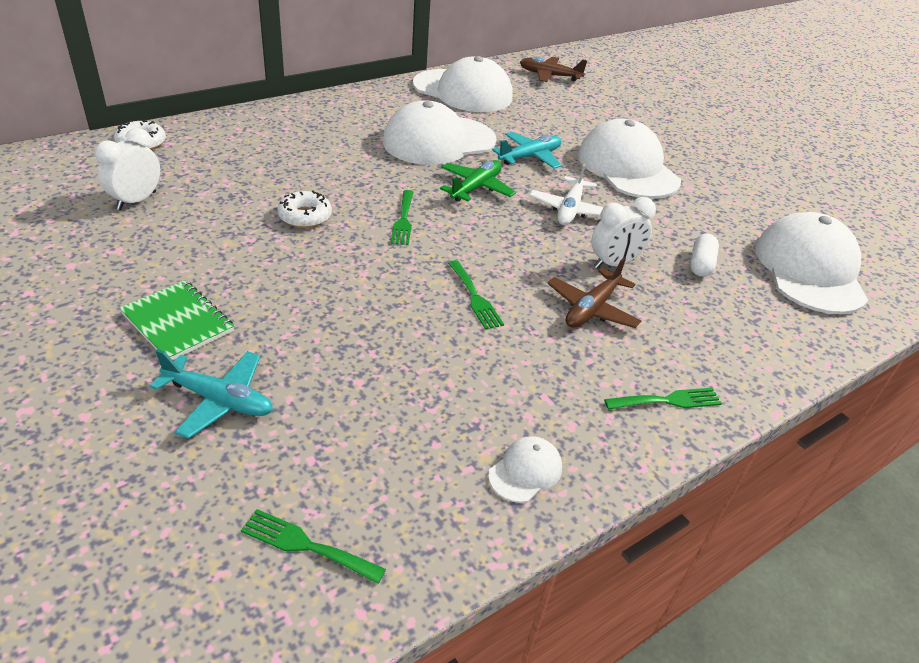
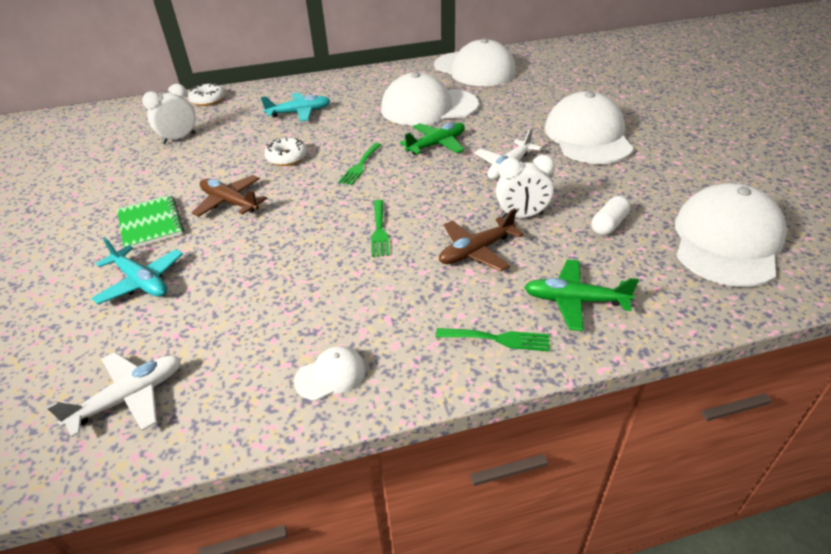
camera: 25 degrees right, 0 degrees up
green fork [241,509,386,584] -> white plane [47,352,181,437]
turquoise plane [492,132,562,169] -> turquoise plane moved to [261,92,331,121]
brown plane [520,57,587,82] -> brown plane moved to [192,175,267,217]
none -> green plane [524,260,639,331]

